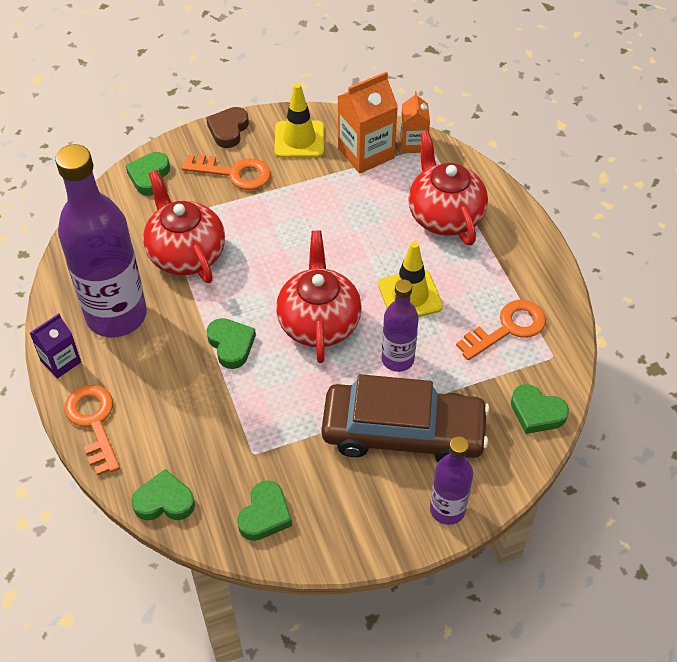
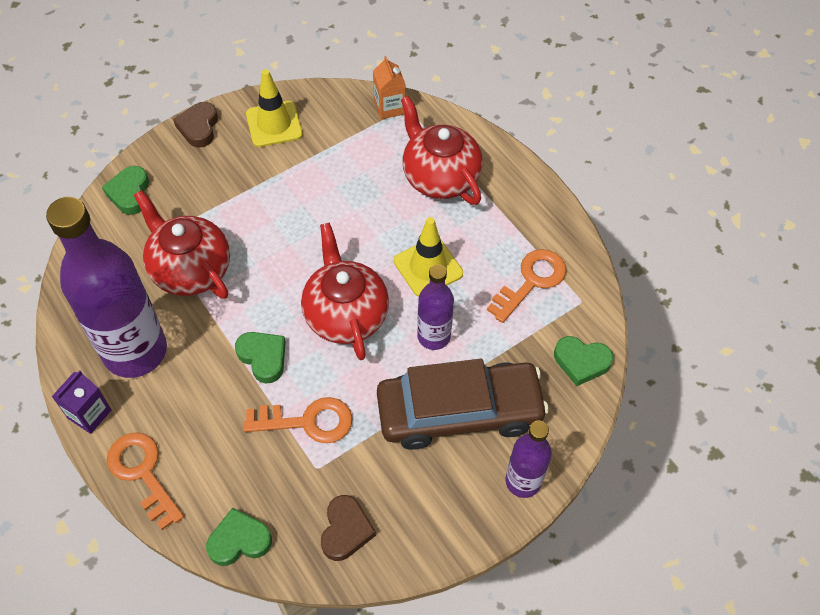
camera: 15 degrees left, 5 degrees up
orange key [181,154,271,190] -> orange key moved to [243,397,352,443]
green heart [237,481,292,541] -> brown heart [321,495,376,561]
orange carton [338,71,398,174] -> none

